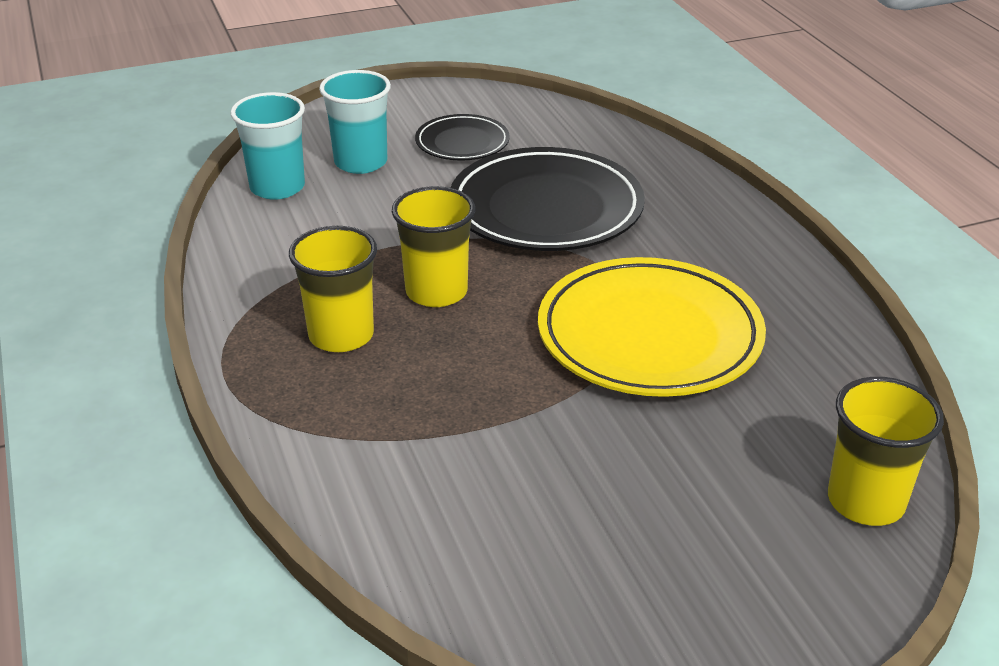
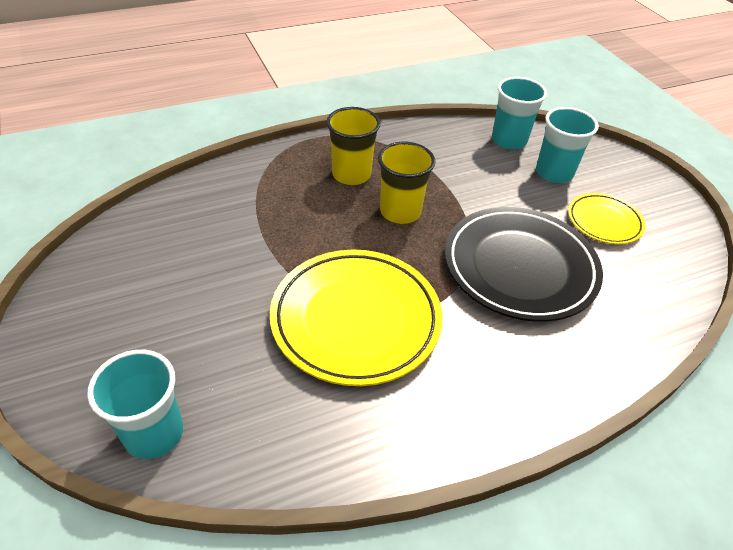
camera: 85 degrees right, 10 degrees up
black plate [415,114,510,161] -> yellow plate [568,193,645,244]
yellow cup [828,377,944,526] -> turquoise cup [87,350,183,459]

